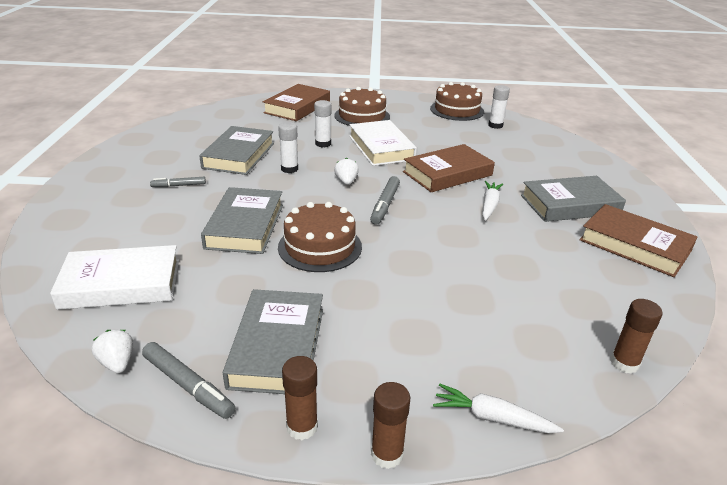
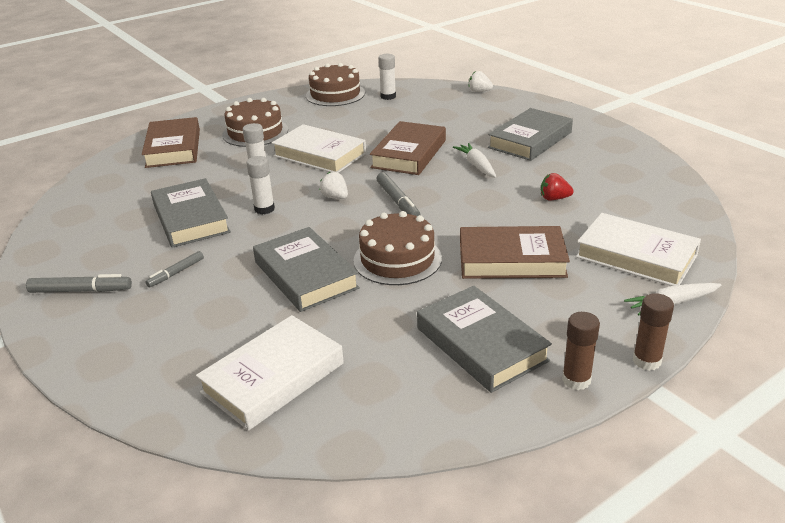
camera: 35 degrees left, 0 degrees up
white strawberry [92,330,133,373] -> white strawberry moved to [469,71,493,92]
grey marker [142,342,235,419] -> grey marker moved to [26,274,132,293]
brown book [579,204,697,277] -> brown book moved to [460,226,570,279]
brown glue stick [610,299,663,374] -> none
none -> red strawberry [541,173,574,200]
none -> white book [576,213,701,286]

